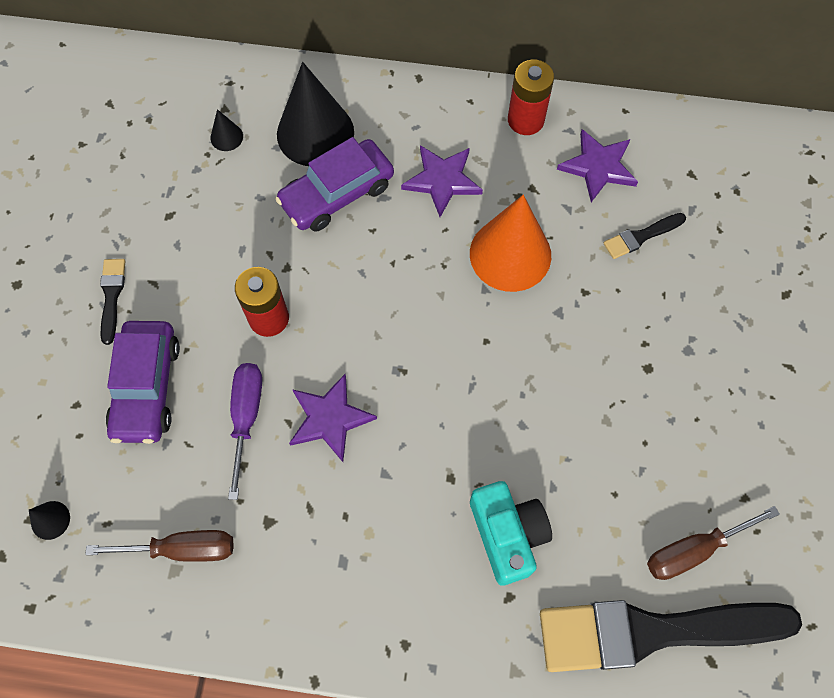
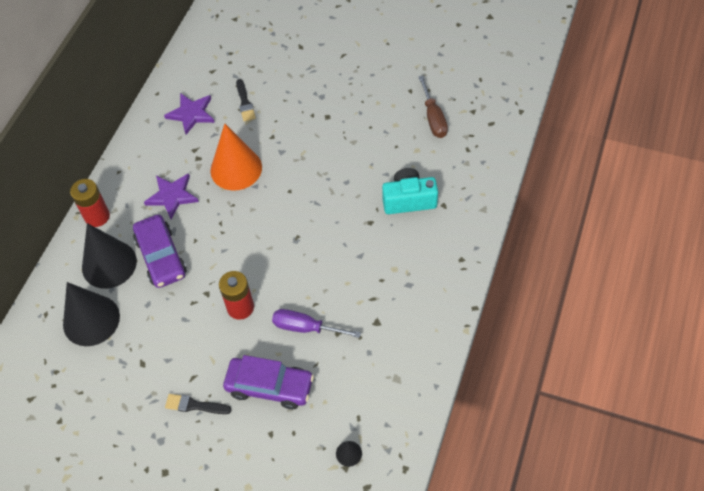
camera: 75 degrees left, 10 degrees down
brown screwdriver [85,530,234,562] -> none
black cone [210,109,243,151] -> black cone [63,282,120,346], size x2.37
purple star [289,374,377,462] -> none
red battery [508,60,554,135] -> red battery moved to [70,179,110,227]
black brush [540,600,802,672] -> none

